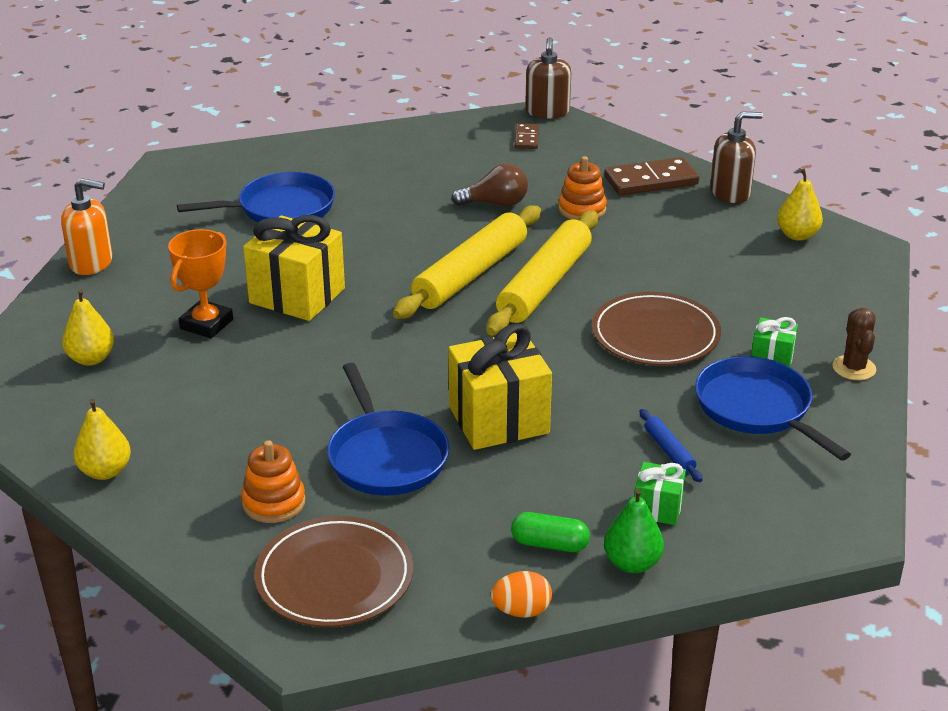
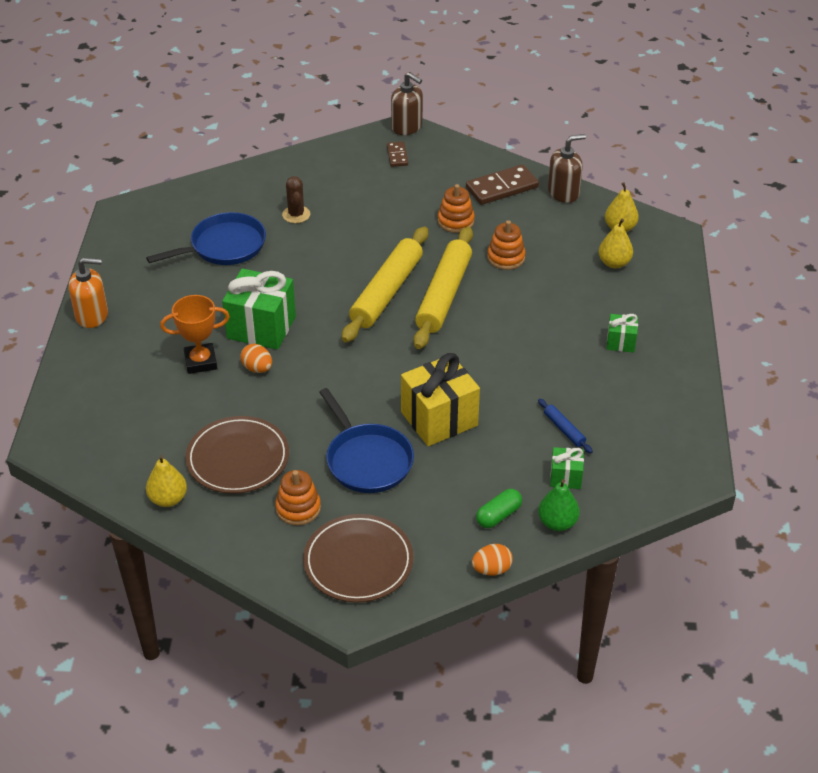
camera: 10 degrees left, 10 degrees up
yellow pear [62,289,114,366] -> yellow pear moved to [599,219,633,268]
orange trophy [168,229,233,338] -> orange trophy turned 60 degrees clockwise [160,295,230,374]
yellow gift [243,215,345,321] -> green gift [222,268,296,350]
brown light bulb [451,163,528,206] -> none
green capsule [511,512,590,552] -> green capsule turned 45 degrees counterclockwise [476,489,522,528]
brown soap dispenser [525,37,571,118] -> brown soap dispenser turned 45 degrees counterclockwise [391,72,423,135]
brown plate [592,292,721,366] -> brown plate moved to [185,416,289,494]
blue pan [695,356,851,461] -> none
brown cactus [832,308,876,380] -> brown cactus moved to [282,176,310,223]
none -> orange egg [240,344,272,373]
none -> orange stacking toy [487,220,526,270]

